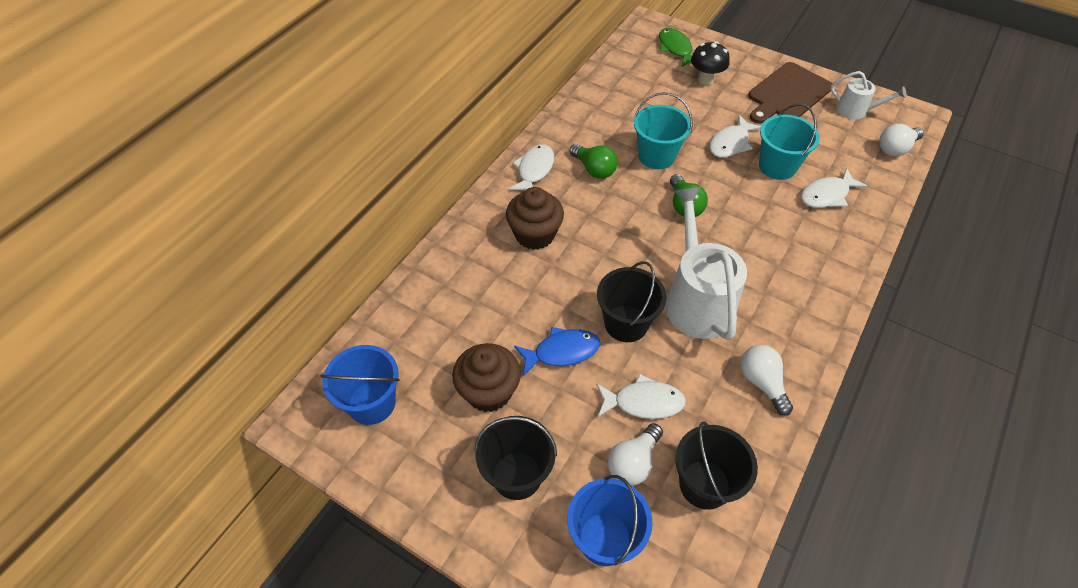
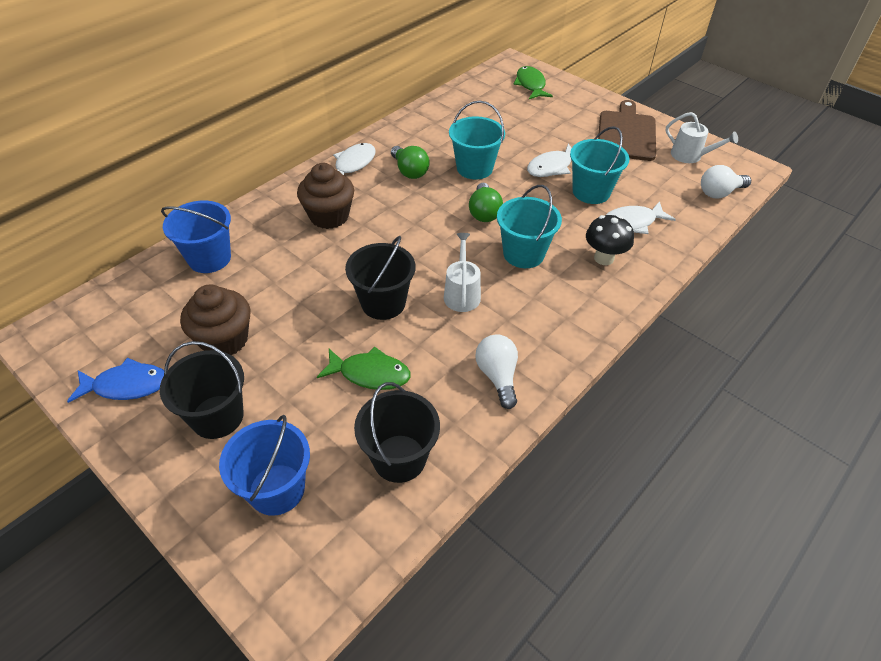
camera: 10 degrees right, 5 degrees down
blue bucket [320,345,399,425] -> blue bucket moved to [161,201,231,273]
blue fish [514,327,600,376] -> blue fish moved to [67,358,164,403]
white fish [596,374,686,419] -> green fish [317,347,411,390]
white light bulb [608,423,663,486] -> none
white watering can [665,187,747,340] -> white watering can [444,233,481,312], size x0.53
black mushroom [691,41,730,85] -> black mushroom moved to [586,215,634,265]
brown cutting board [748,62,832,124] -> brown cutting board turned 135 degrees clockwise [598,100,656,161]
none -> turquoise bucket [497,185,562,268]

